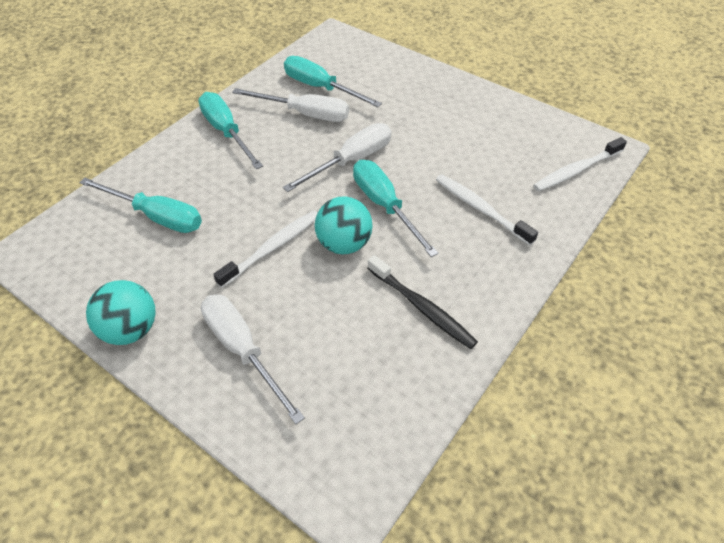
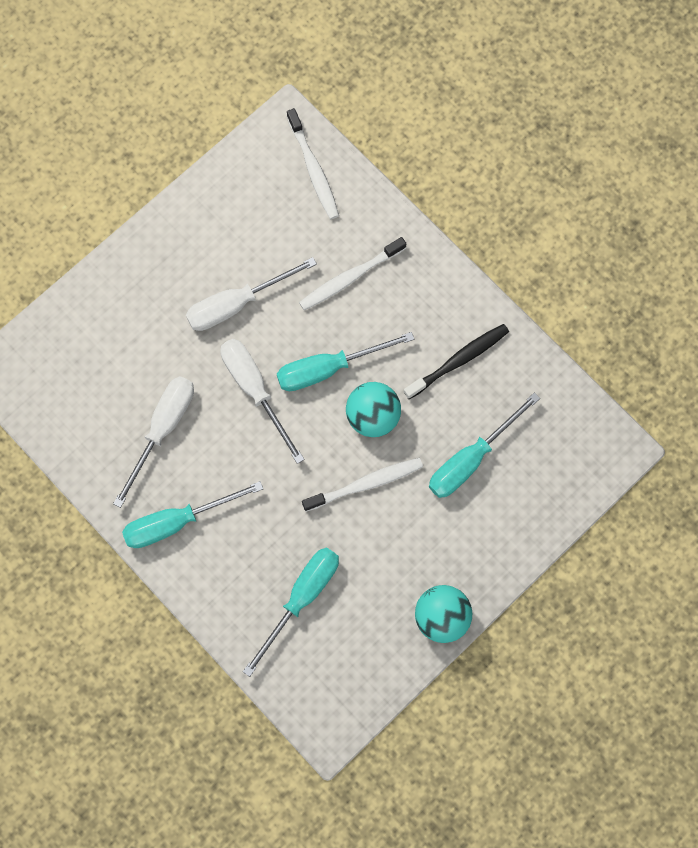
camera: 80 degrees left, 25 degrees up
white screwdriver [201,294,305,424] -> white screwdriver moved to [186,257,317,331]
white toothbrush [213,210,318,288] -> white toothbrush turned 105 degrees clockwise [302,458,423,512]
turquoise screwdriver [284,56,382,107] -> turquoise screwdriver moved to [429,393,540,498]

